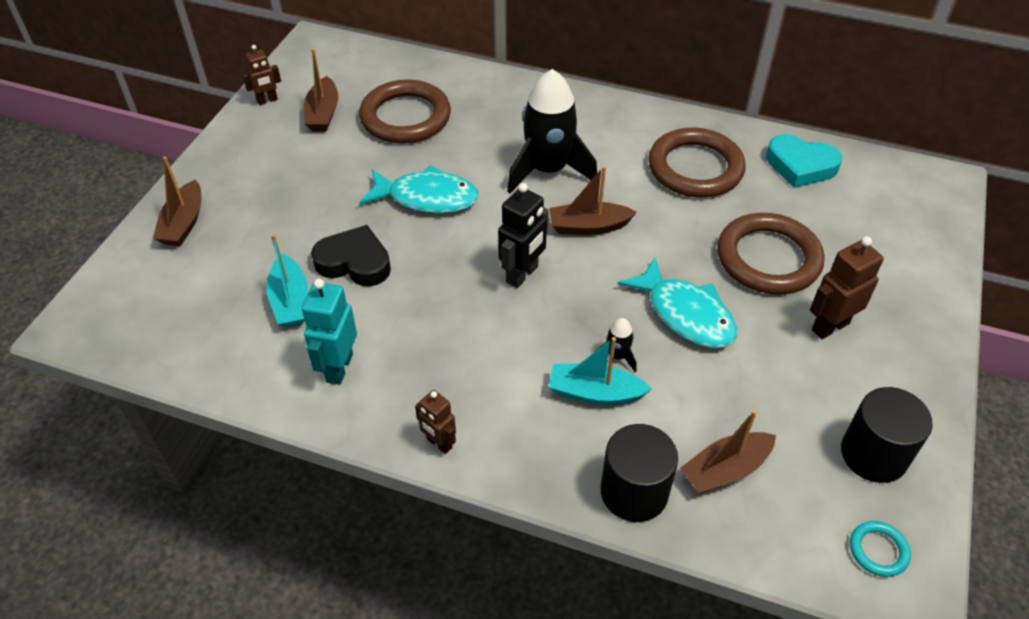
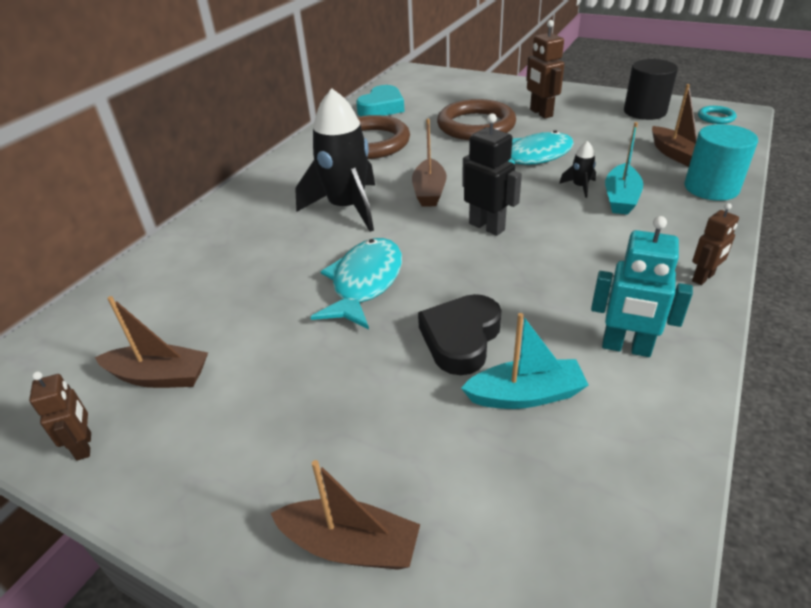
camera: 80 degrees left, 10 degrees down
brown ring [359,79,451,144] -> none
black cylinder [601,424,678,522] -> turquoise cylinder [684,124,758,201]

